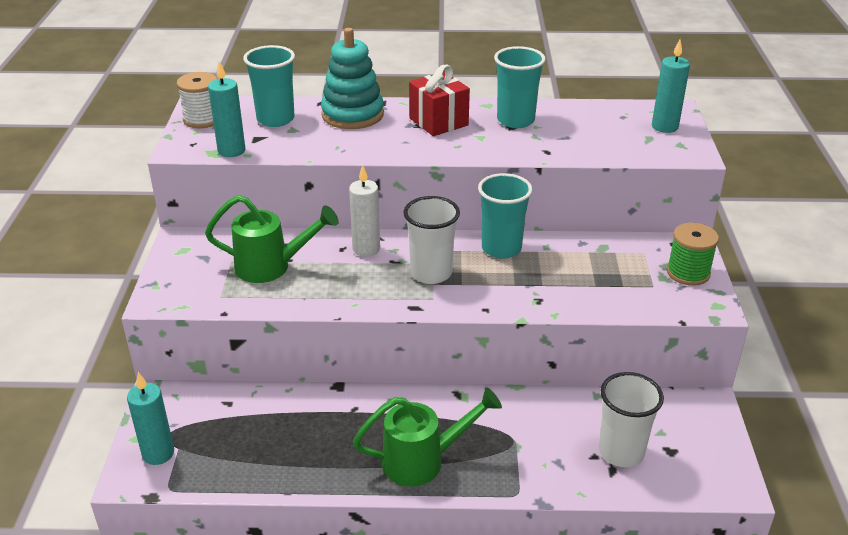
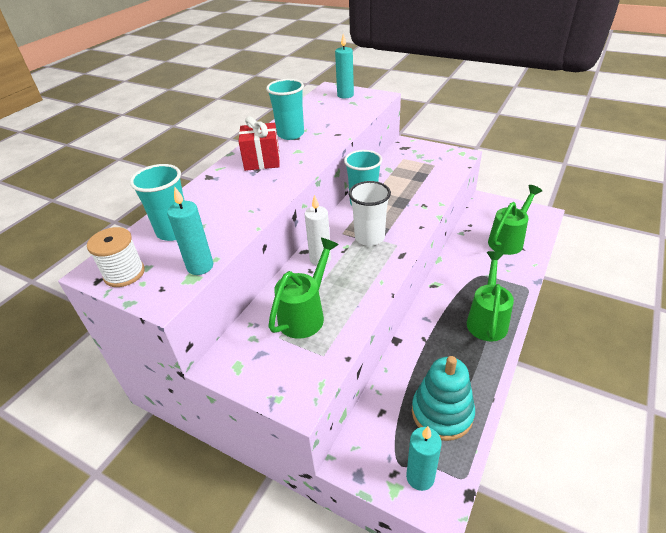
camera: 60 degrees left, 5 degrees up
turquoise stacking toy [321,28,384,129] -> turquoise stacking toy moved to [412,356,475,441]
white cup [599,372,664,467] -> green watering can [488,185,542,255]
green spool [667,223,719,286] -> none

